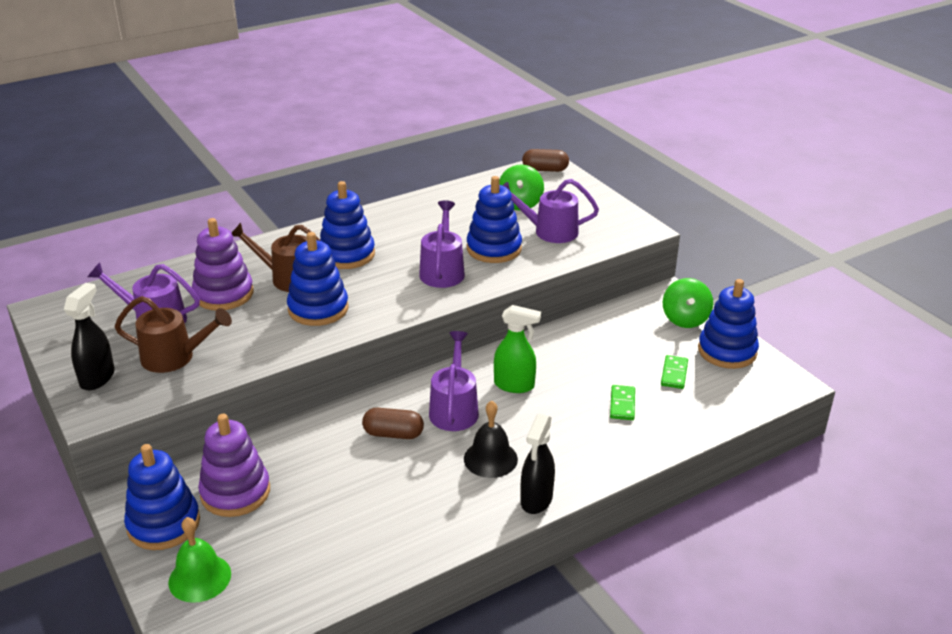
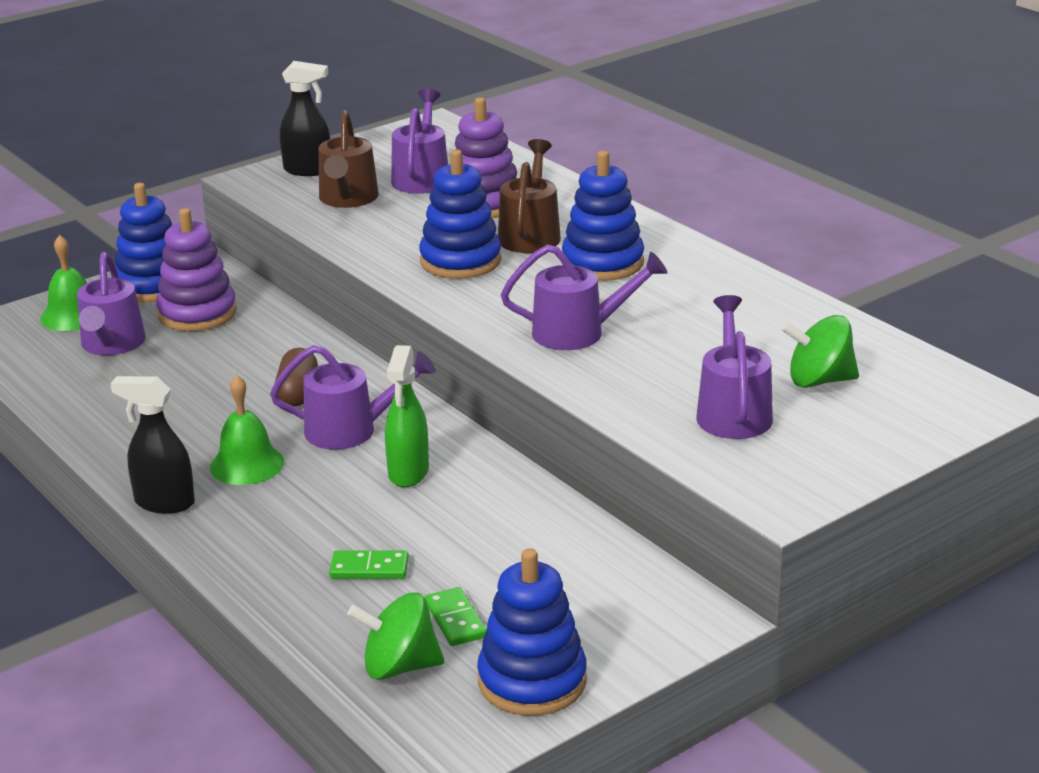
camera: 85 degrees right, 5 degrees down
black bell [464,401,518,478] -> green bell [210,375,284,485]
blue stacking toy [467,176,522,263] -> none
brown capsule [522,149,569,172] -> none
green domino [661,355,688,389] -> green domino turned 60 degrees clockwise [425,587,487,646]
green spinning top [663,278,713,328] -> green spinning top moved to [347,592,444,680]
none -> purple watering can [77,252,146,355]

